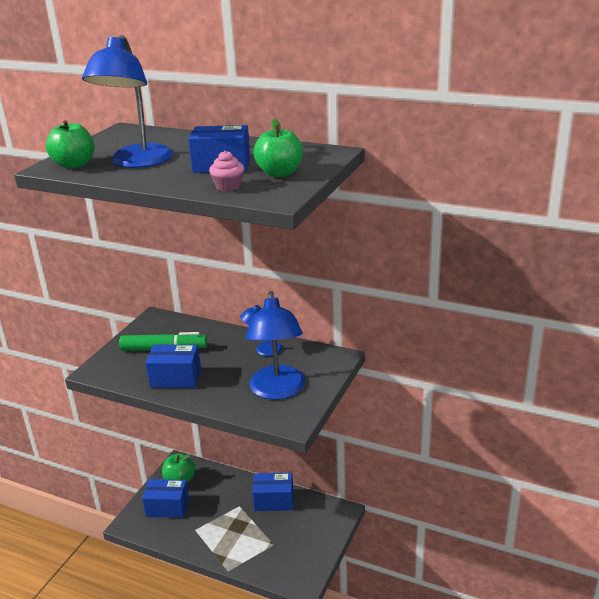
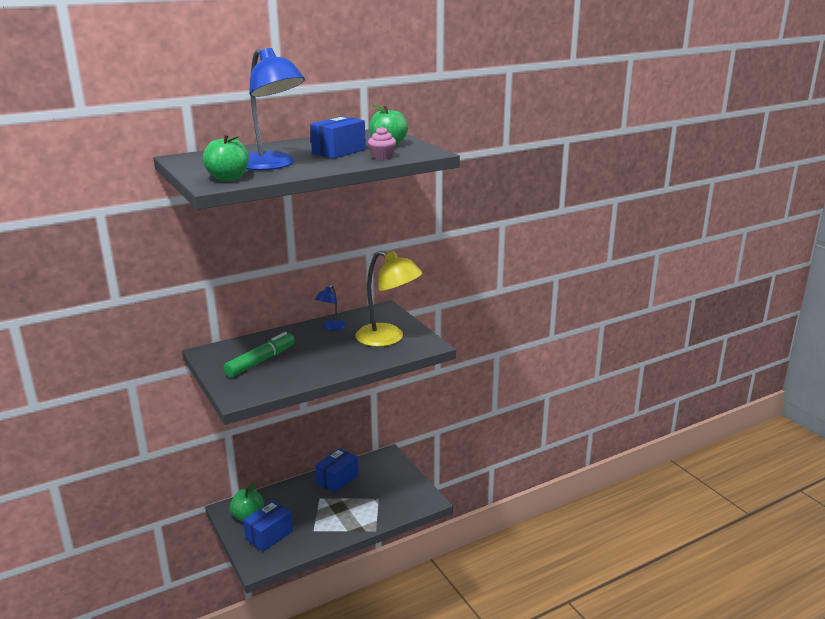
camera: 55 degrees left, 5 degrees down
blue box [146,345,201,388] -> none
blue lamp [246,291,305,400] -> yellow lamp [356,251,423,347]

